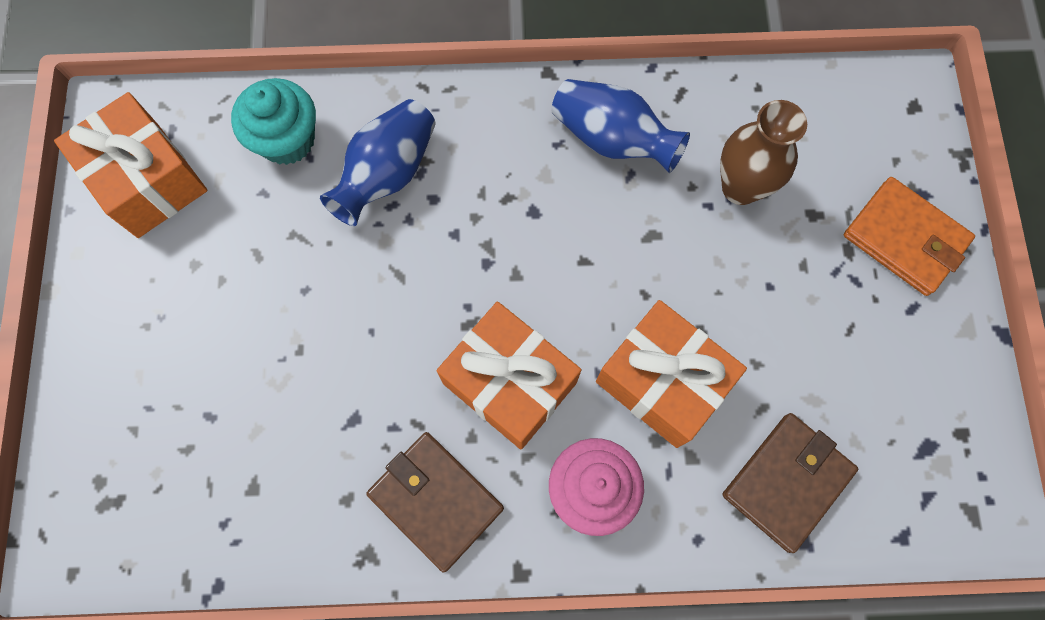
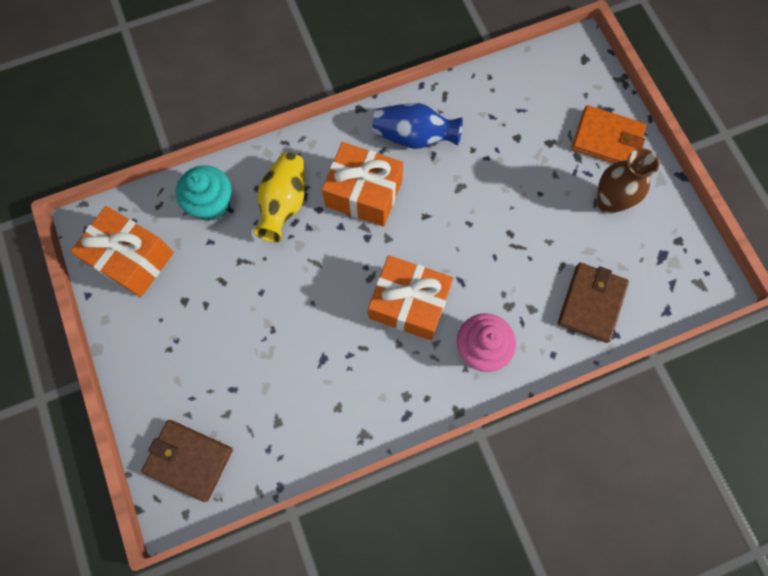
camera: 20 degrees left, 0 degrees up
blue vase [320,99,436,226] -> yellow vase [253,152,305,243]
brown wallet [366,432,504,573] -> brown wallet moved to [141,420,233,502]
orange gift [596,300,747,448] -> orange gift moved to [322,142,403,227]
brown vase [720,100,807,205] -> brown vase moved to [597,148,659,214]

